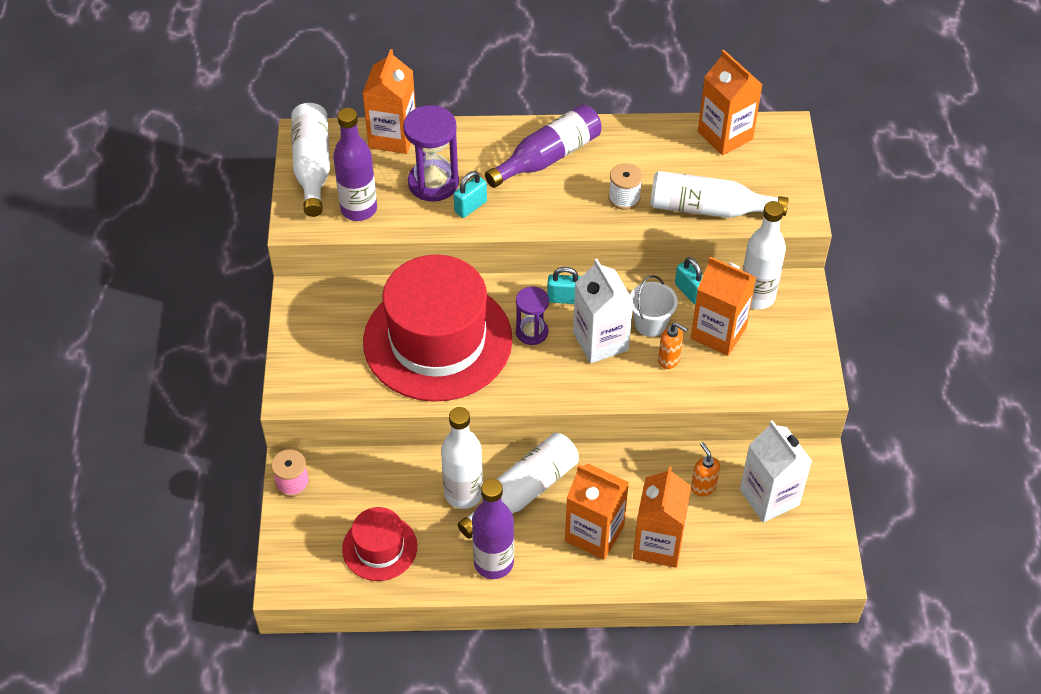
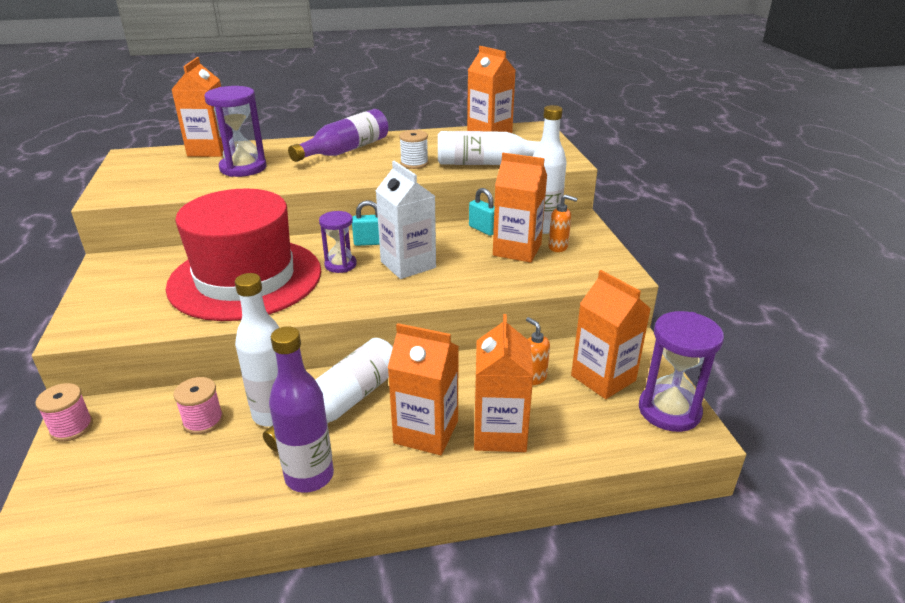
camera: 10 degrees left, 20 degrees down
white bottle [291,103,330,217] -> none
purple bottle [333,108,377,221] -> none
red hat [342,507,417,581] -> none
turquoise padlock [454,171,487,218] -> none
white bucket [630,275,678,337] -> none
orange soap dispenser [658,322,688,369] -> orange soap dispenser moved to [548,194,578,252]
white carton [740,420,812,523] -> orange carton [571,270,651,399]
none -> pink spool [174,377,223,435]
none -> purple hourglass [639,311,724,432]

